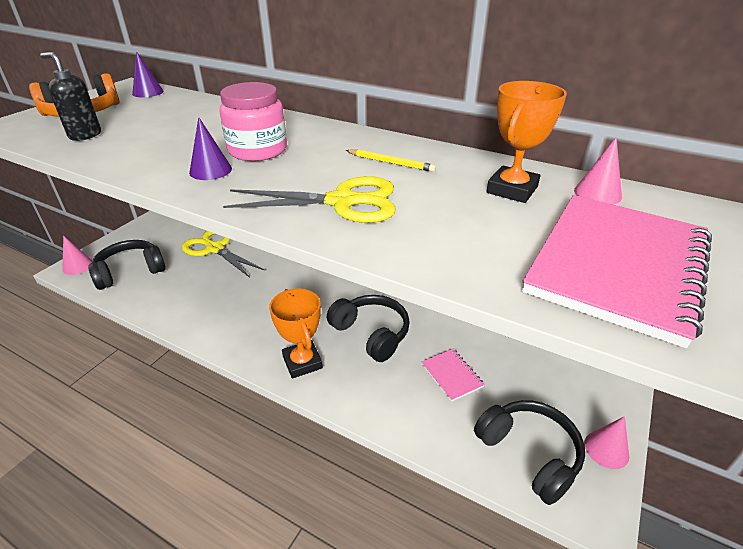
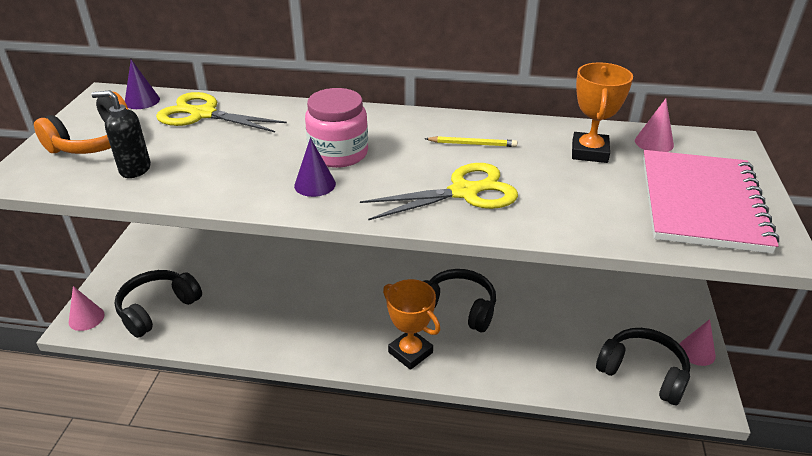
camera: 20 degrees left, 0 degrees up
yellow scissors [181,231,265,278] -> yellow scissors moved to [156,92,287,132]
pink notebook [422,349,485,402] -> none

